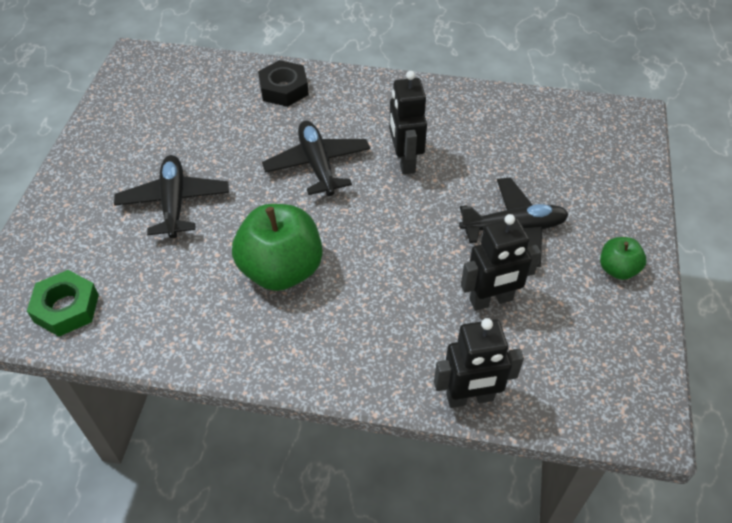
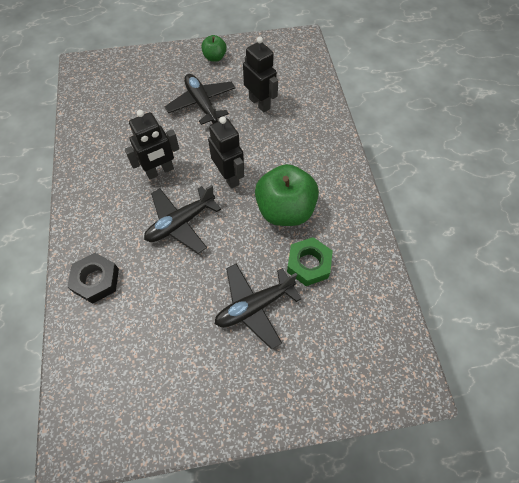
camera: 110 degrees left, 10 degrees up
green nut [27,270,99,336] -> green nut moved to [287,237,333,286]
black robot [434,318,524,408] -> black robot moved to [208,116,244,189]

